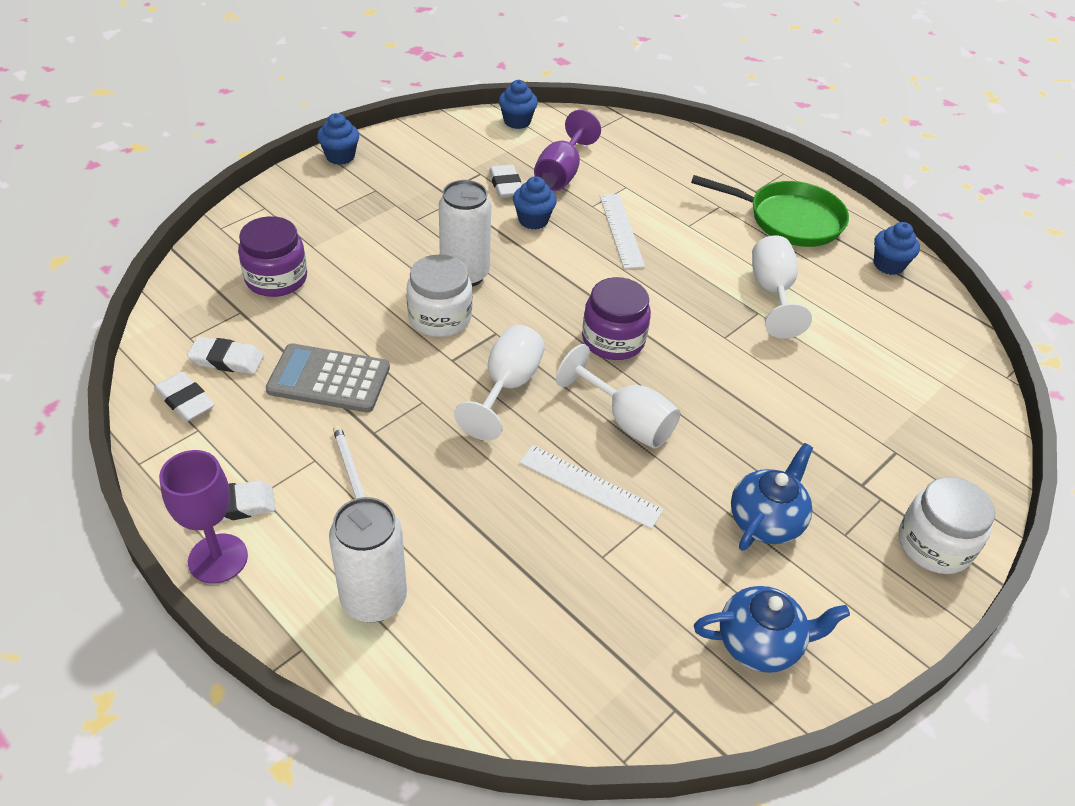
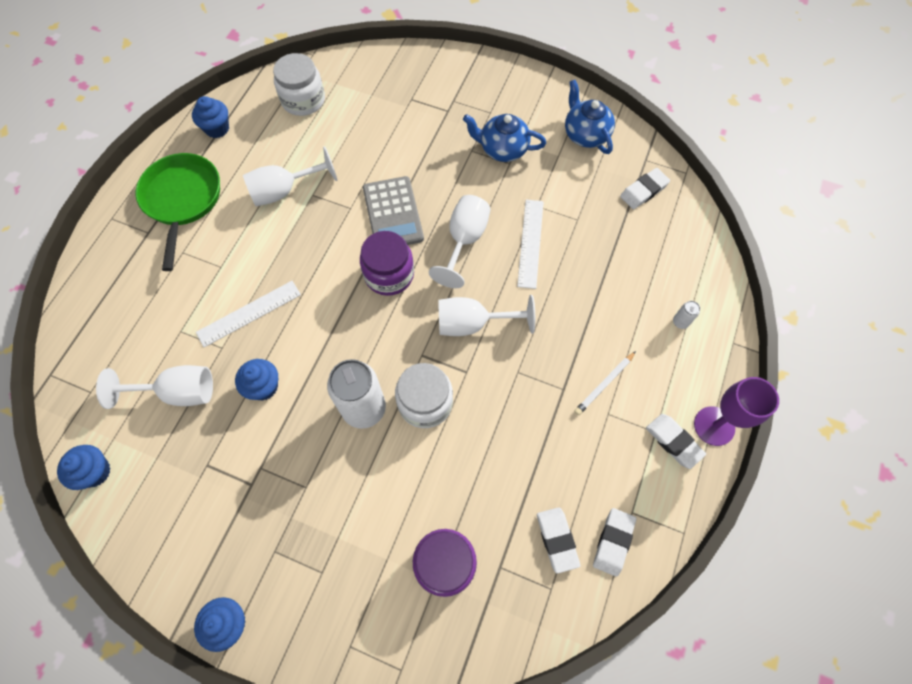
camera: 110 degrees left, 20 degrees up
grey calculator [266,343,390,413] -> grey calculator moved to [363,176,424,245]
white can [329,497,407,622] -> white can [673,301,700,329], size x0.40
white eraser [489,165,522,198] -> white eraser moved to [620,168,670,209]
purple goblet [534,110,601,191] -> white goblet [96,365,213,409]
white jar [899,477,995,574] -> white jar moved to [273,53,325,116]

